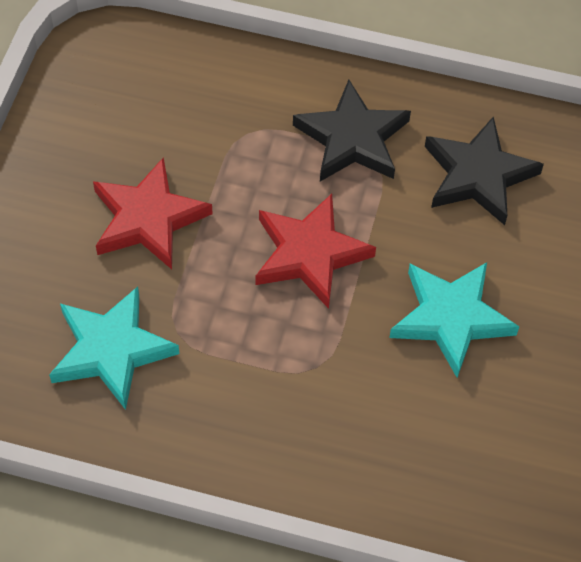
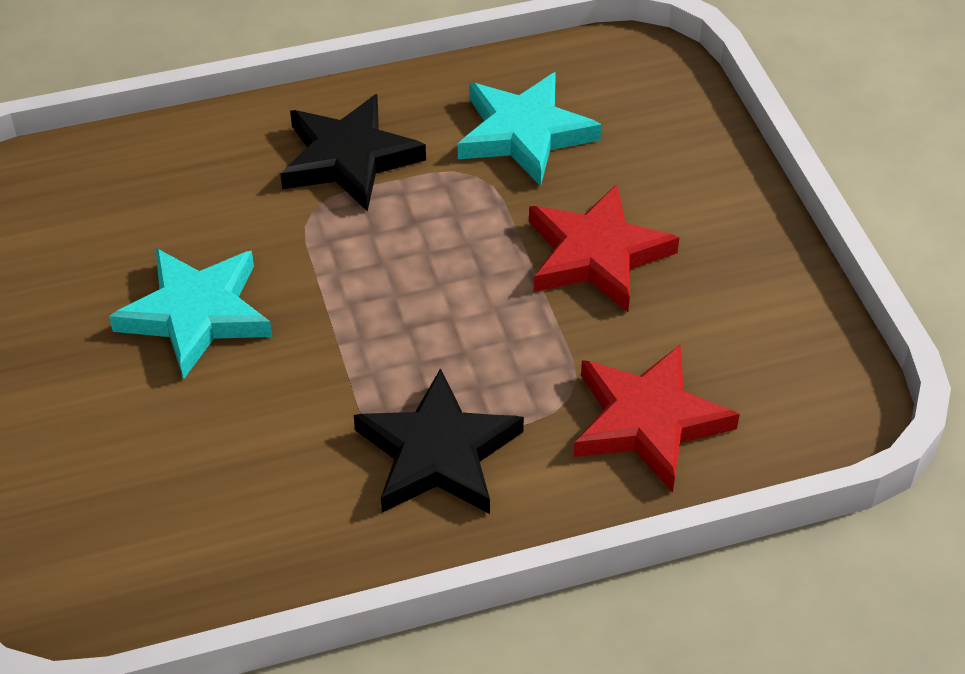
camera: 150 degrees right, 10 degrees down
red star [255,194,376,309] -> red star moved to [574,344,740,492]
black star [425,116,544,225] -> black star moved to [280,94,426,212]

